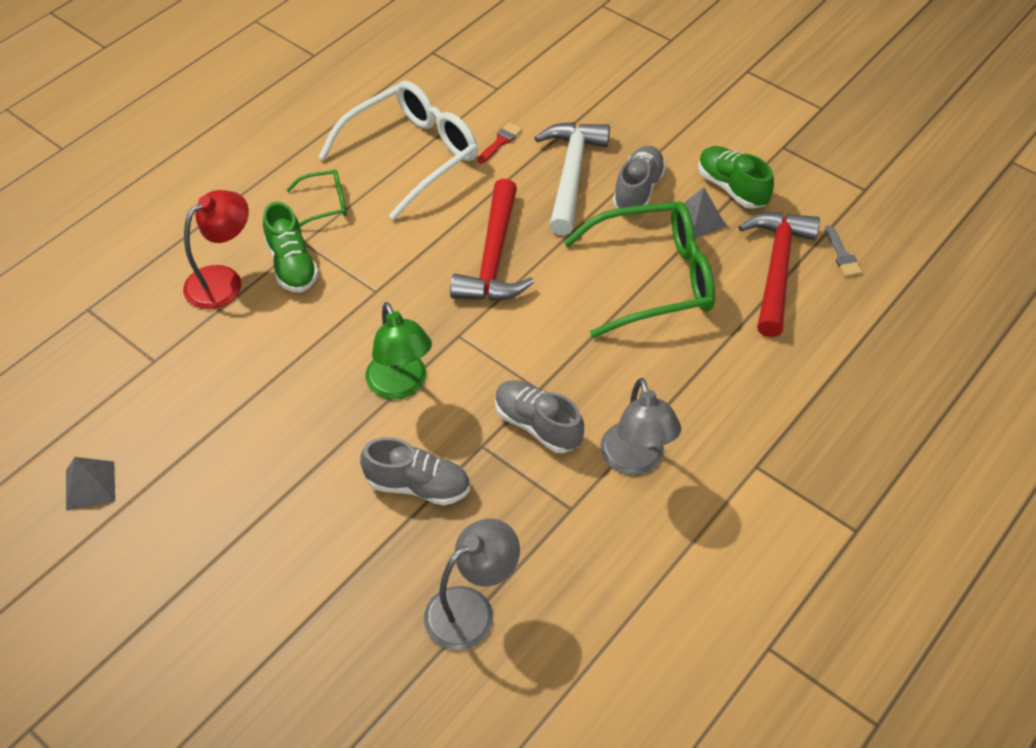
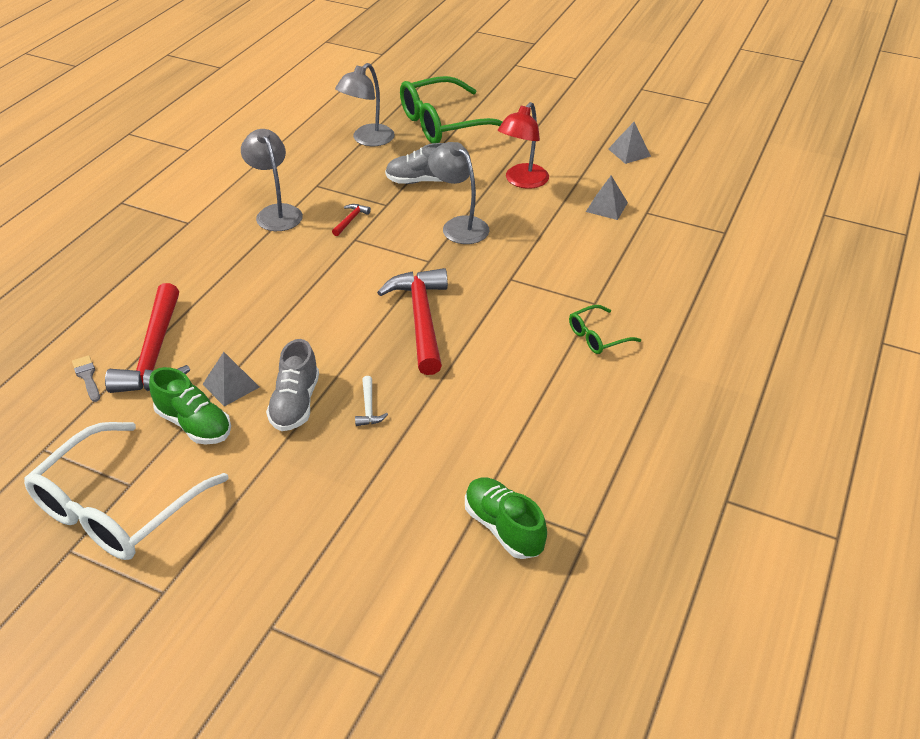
camera: 165 degrees right, 10 degrees down
red lamp [183,190,249,309] -> red lamp moved to [498,102,549,189]
green shoe [263,201,319,292] -> green shoe moved to [465,478,547,559]
white glasses [319,81,478,220] -> white glasses moved to [24,422,229,560]
green lamp [366,302,432,399] -> grey lamp [428,142,489,244]
red brush [477,122,522,163] -> none
grey shoe [495,380,584,453] -> red hammer [332,204,371,236]
white hammer [535,122,610,236] -> white hammer [355,376,388,426], size x0.41
green glasses [563,202,715,338] -> green glasses moved to [400,76,503,143]
none -> grey pyramid [586,175,628,220]

